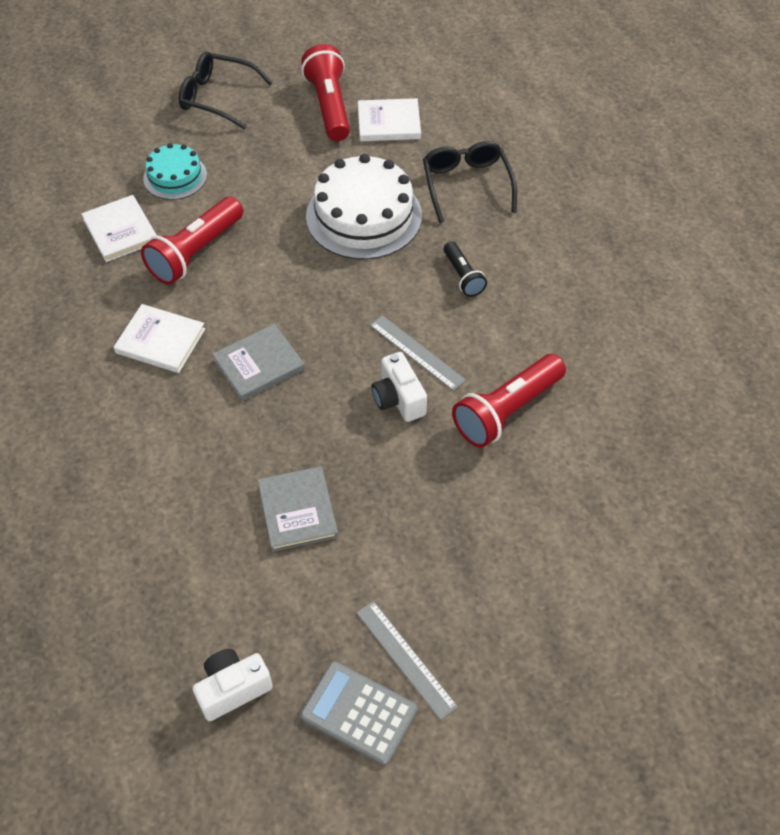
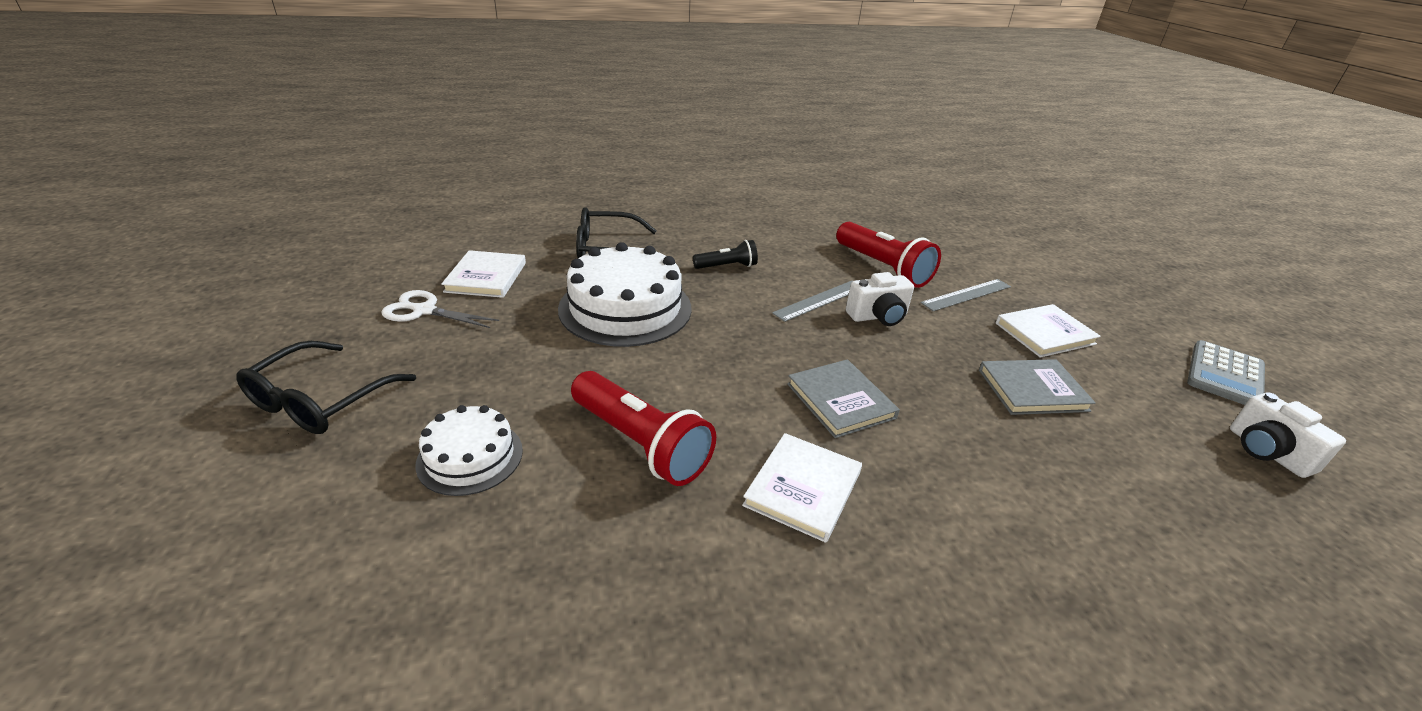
camera: 85 degrees left, 20 degrees down
white book [81,195,157,262] -> white book moved to [996,304,1101,358]
turquoise cake [143,143,207,200] -> white cake [415,405,523,496]
red flashlight [301,44,350,141] -> white scissors [381,290,499,328]
grey ruler [356,601,458,720] -> grey ruler moved to [921,279,1011,311]

